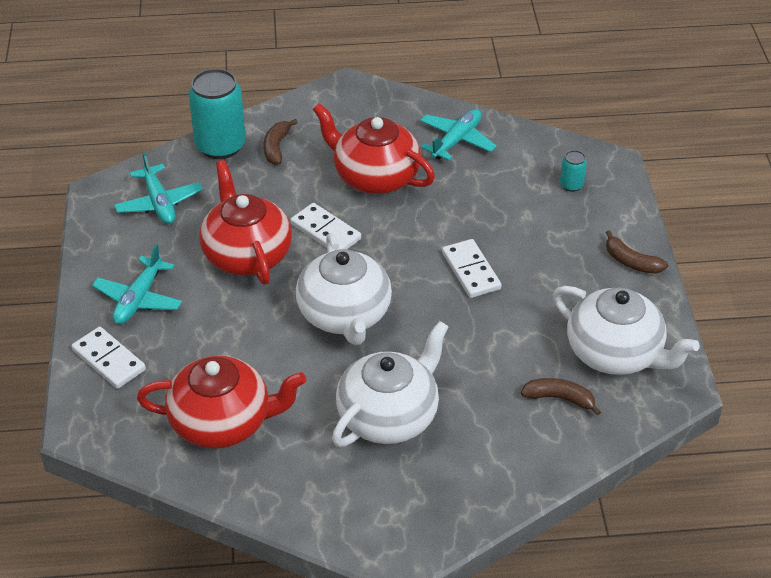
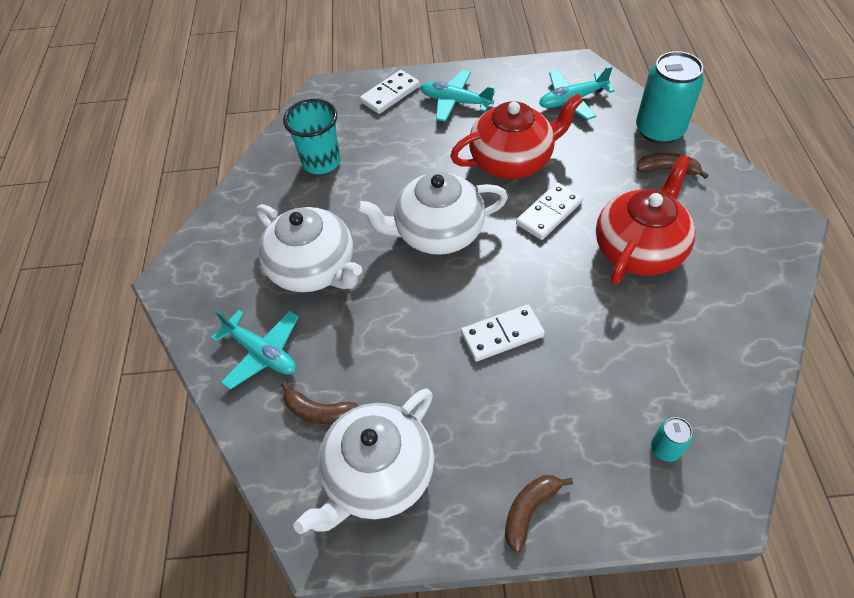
camera: 95 degrees right, 10 degrees up
red teapot [137,356,306,449] -> turquoise cup [283,99,340,174]
turquoise plane [420,109,497,161] -> turquoise plane moved to [211,310,299,390]
brown banana [521,378,601,415] -> brown banana turned 90 degrees clockwise [281,381,358,424]

